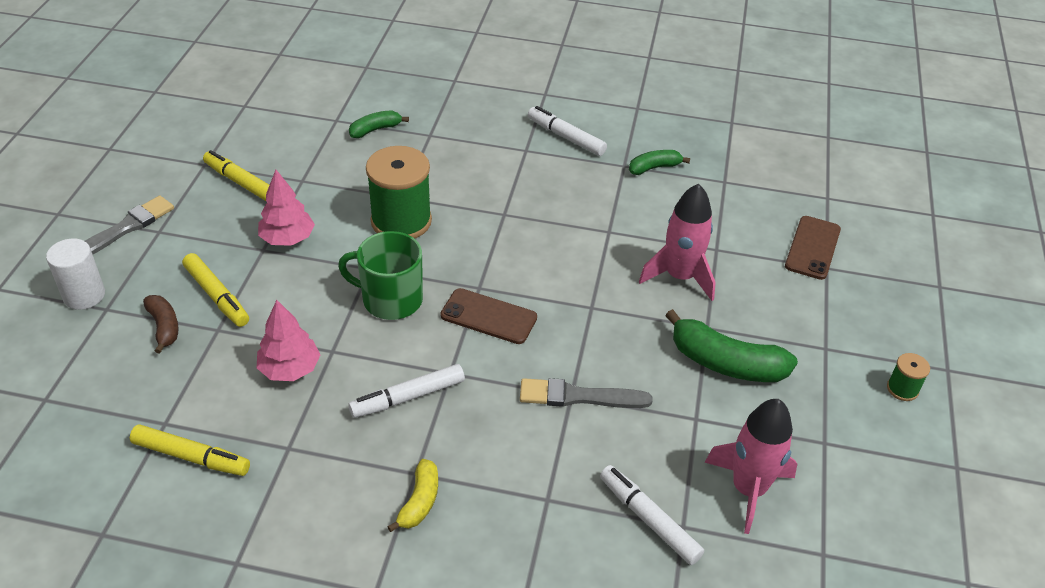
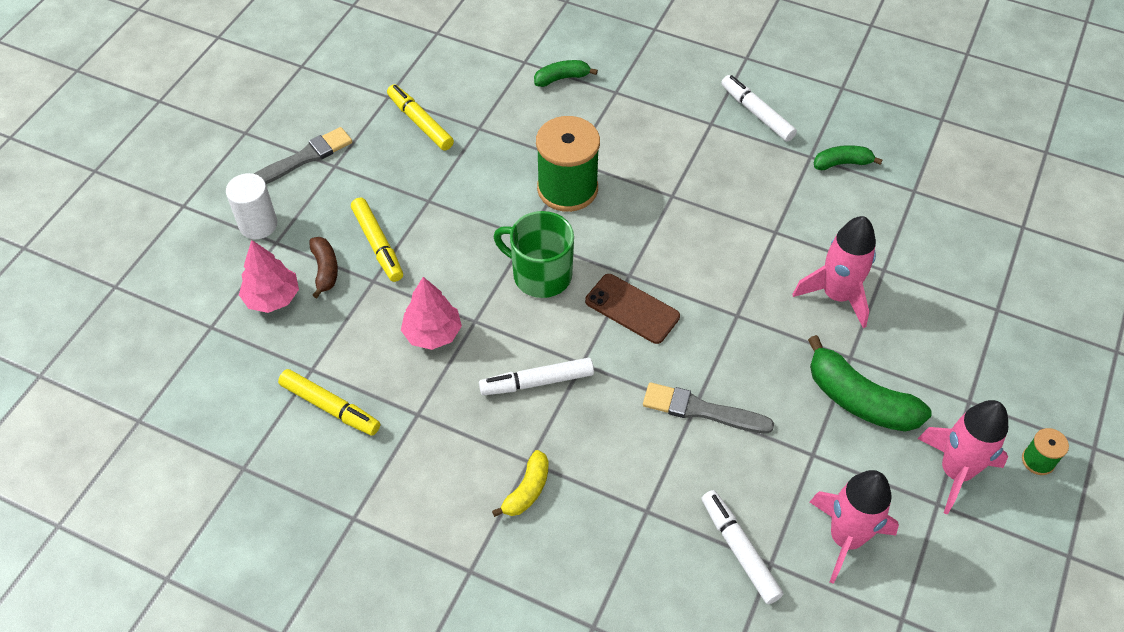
camera: 15 degrees right, 10 degrees up
pink tree [258,170,315,246] -> pink tree moved to [239,240,299,313]
brown phone [785,216,841,280] -> none
none -> pink rocket [918,400,1008,515]

